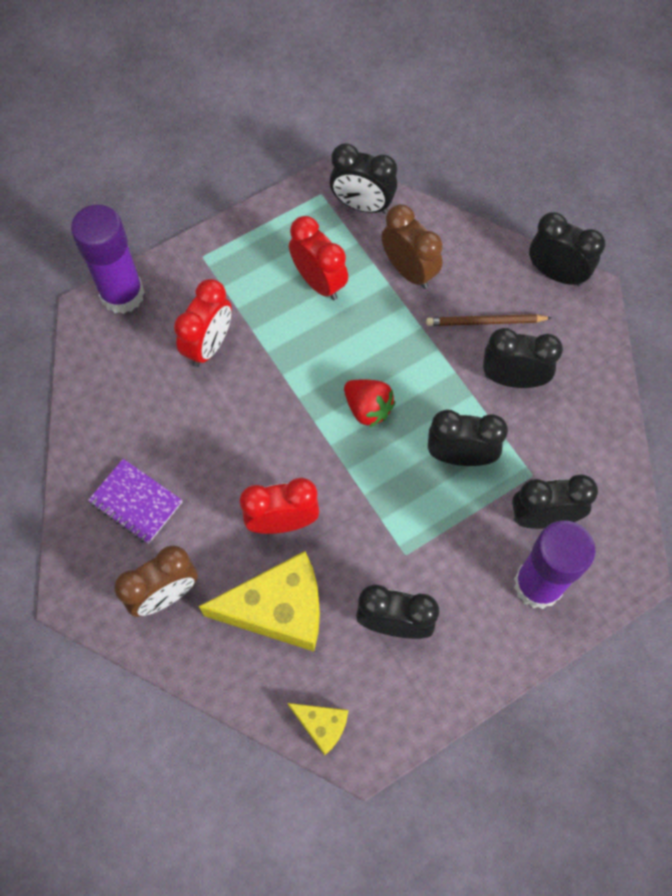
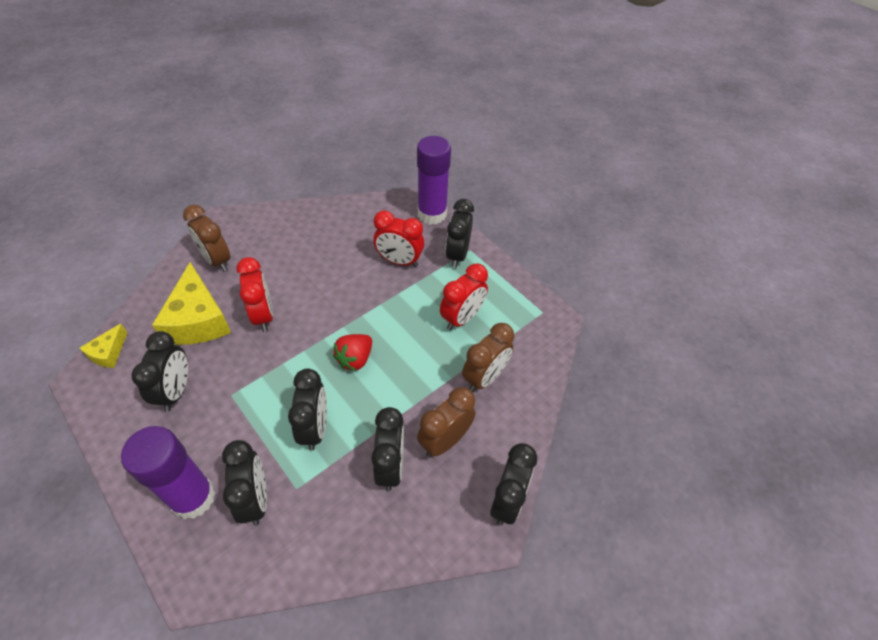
camera: 80 degrees right, 15 degrees down
purple notebook [88,459,182,544] -> none
black clock [330,143,397,214] -> black clock moved to [445,199,474,268]
brown pencil [426,314,551,326] -> brown clock [417,387,476,457]

